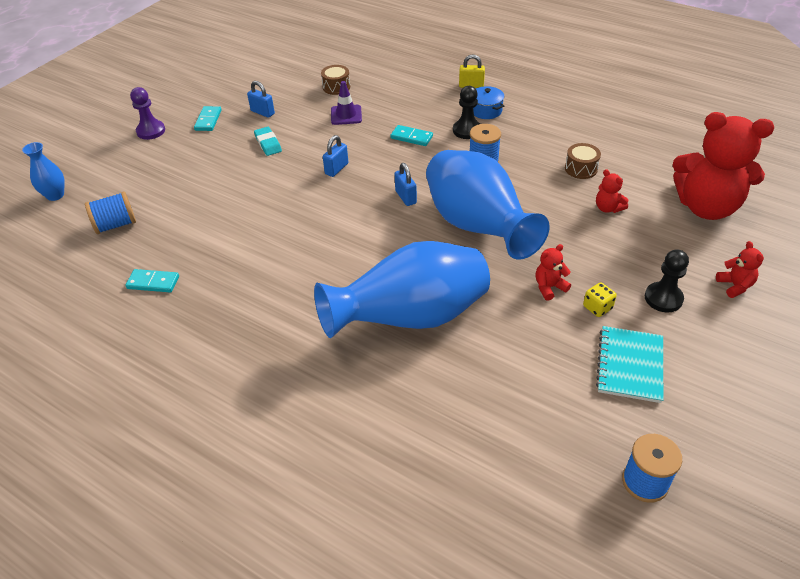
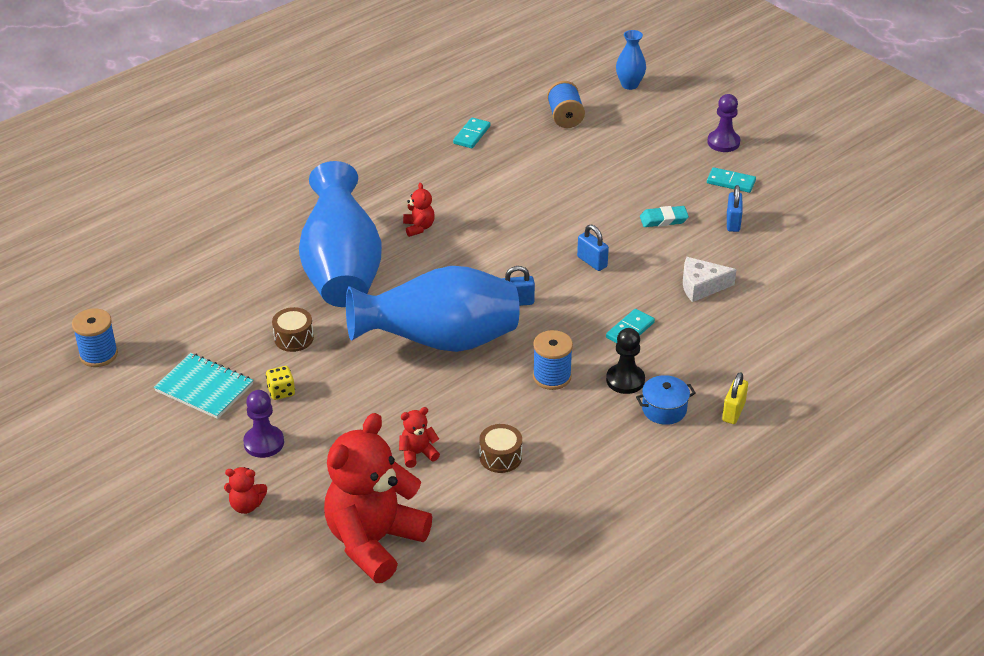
camera: 105 degrees right, 5 degrees down
blue padlock [247,81,275,118] -> blue padlock turned 45 degrees counterclockwise [727,185,743,232]
brown drum [321,65,350,95] -> brown drum moved to [272,307,314,352]
purple traffic cone [331,81,362,125] -> white cheese [683,257,737,302]
red teddy bear [536,244,571,301] -> red teddy bear moved to [403,183,435,237]
black pawn [645,249,689,312] -> purple pawn [243,390,284,458]

